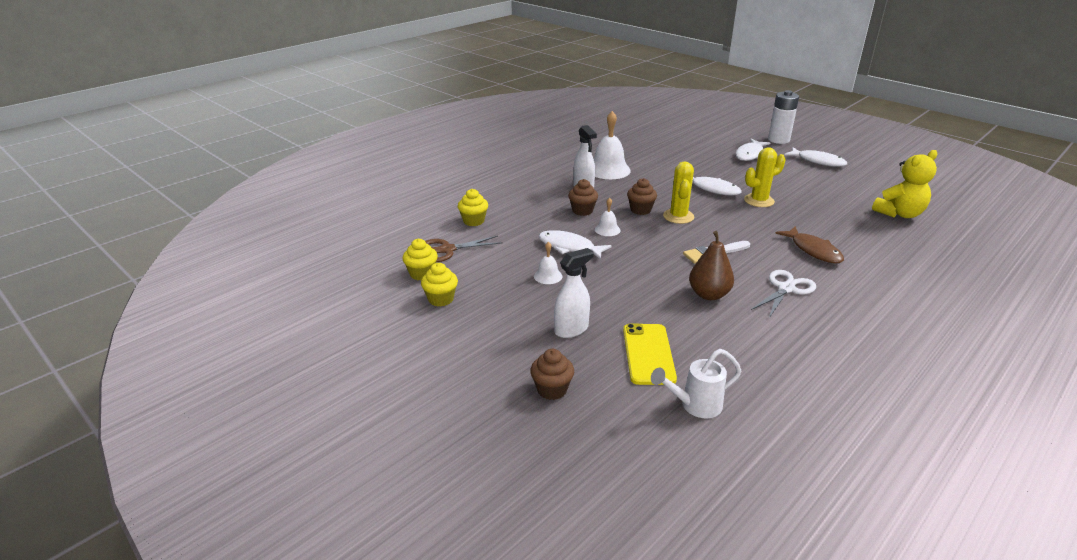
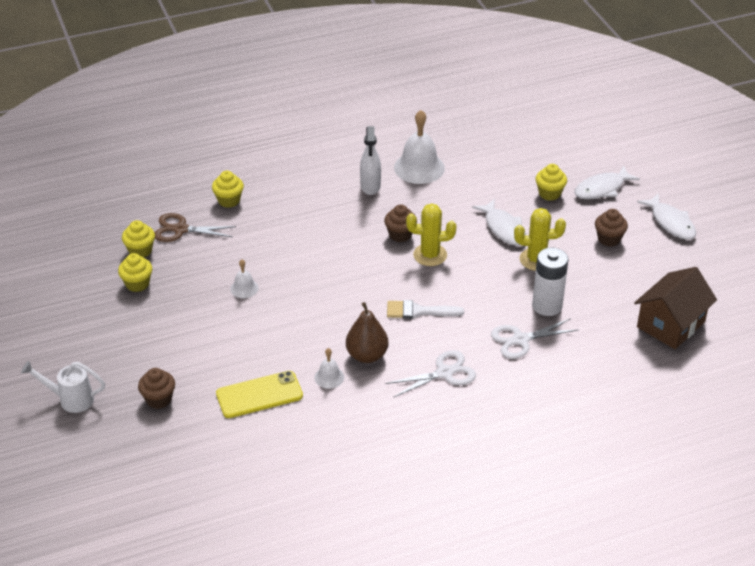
camera: 25 degrees right, 10 degrees up
white fish [538,230,612,260] -> none
white spray bottle [554,248,594,338] -> none
brown cupcake [568,179,598,216] -> brown cupcake moved to [595,209,628,246]
white bell [595,197,620,236] -> white bell moved to [314,348,344,389]
yellow phone [623,324,677,385] -> yellow phone turned 45 degrees clockwise [216,371,303,418]
white watering can [651,349,741,418] -> white watering can moved to [21,361,105,413]
yellow cactus [663,162,694,224] -> yellow cactus turned 60 degrees clockwise [406,203,456,266]
white battery [768,90,799,144] -> white battery moved to [532,248,568,316]
brown fish [775,226,844,264] -> white scissors [491,318,578,359]
yellow teddy bear [872,150,937,218] -> brown house [634,267,717,349]
none -> yellow cupcake [536,164,567,201]

